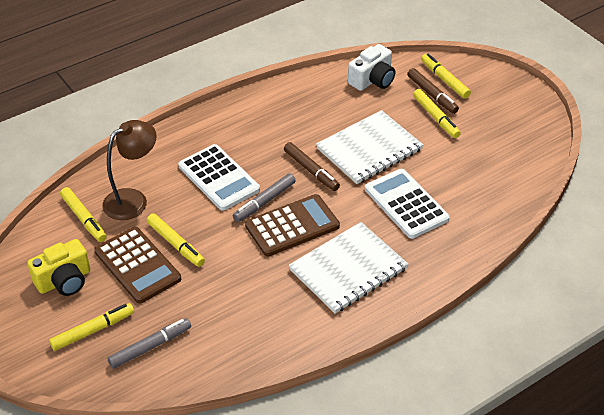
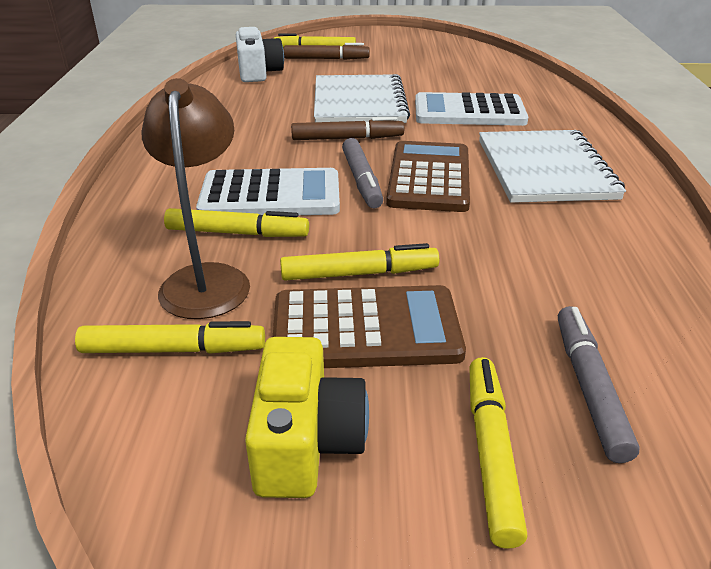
camera: 55 degrees left, 10 degrees down
yellow marker [413,89,461,138] -> yellow marker moved to [164,208,309,237]

